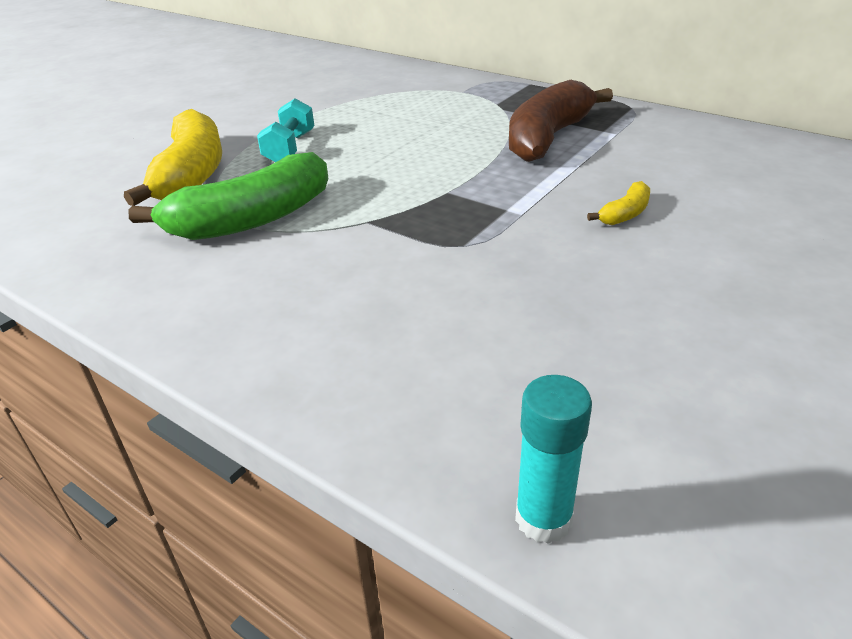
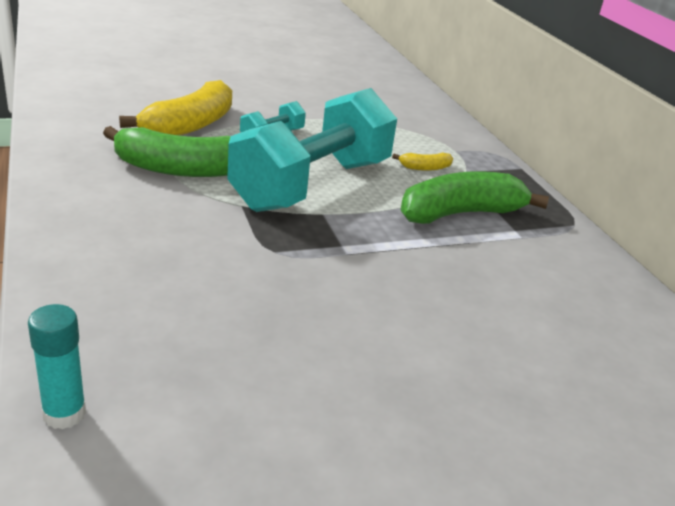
camera: 30 degrees right, 5 degrees down
brown banana [509,80,613,162] -> green banana [400,172,549,224]
yellow banana [587,181,650,225] -> yellow banana moved to [392,153,453,171]
none -> turquoise dumbbell [227,88,397,212]

